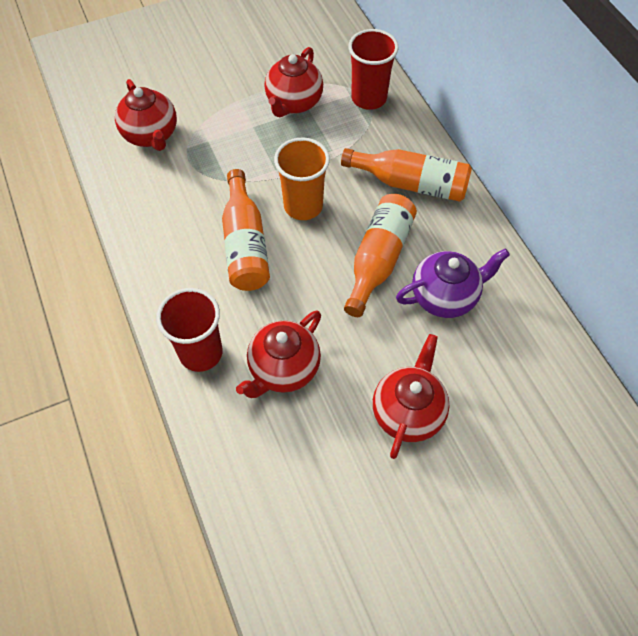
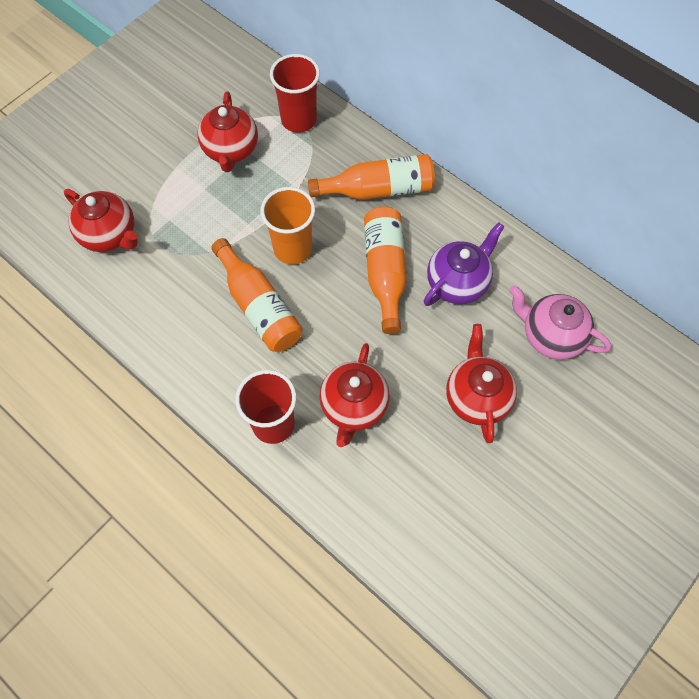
camera: 25 degrees left, 5 degrees up
none -> pink teapot [509,285,611,360]

